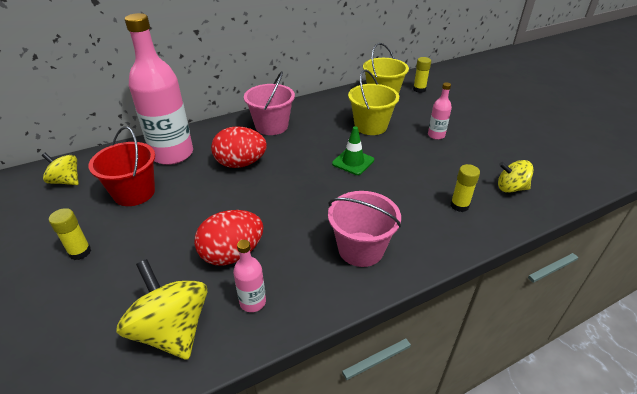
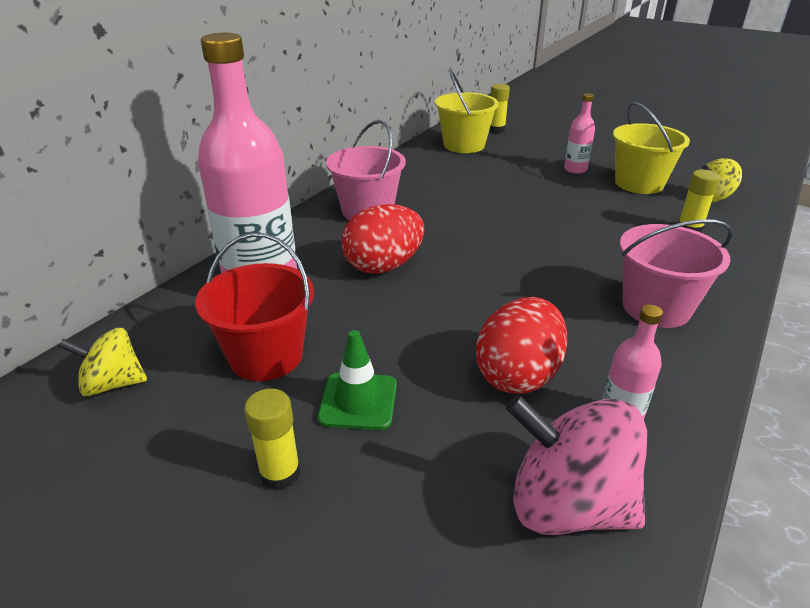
camera: 30 degrees left, 5 degrees down
yellow spinning top [116,259,207,360] -> pink spinning top [506,395,647,535]
green traffic cone [332,126,374,175] -> green traffic cone moved to [318,330,397,430]
yellow bucket [348,70,399,135] -> yellow bucket moved to [613,102,690,194]

